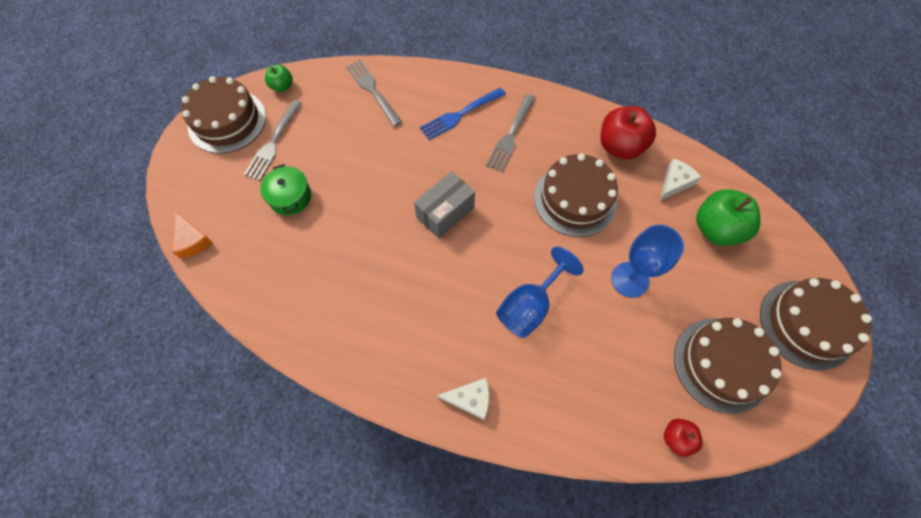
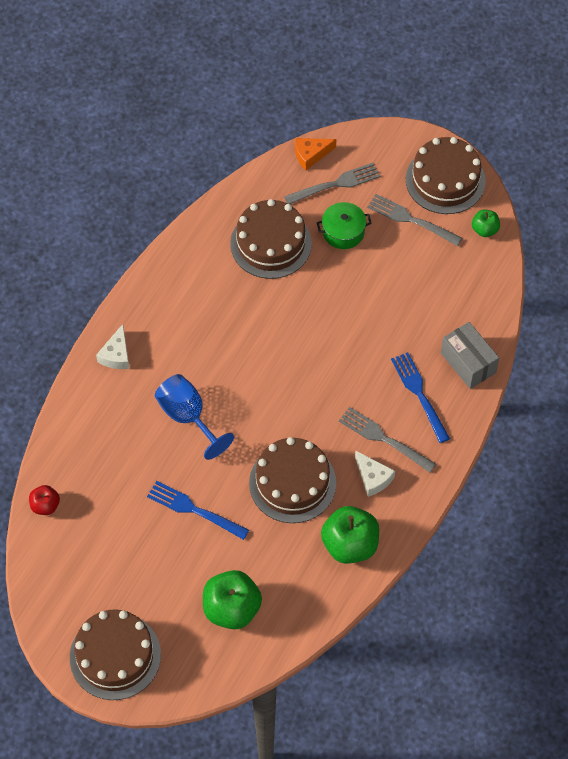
camera: 100 degrees right, 5 degrees down
grey fork [346,60,402,127] -> grey fork moved to [284,163,380,204]
grey box [414,171,475,238] -> grey box moved to [441,322,499,389]
red apple [600,106,656,160] -> green apple [321,506,379,564]
blue goblet [611,225,684,298] -> blue fork [147,481,249,540]
white cheese [660,158,701,201] -> white cheese moved to [355,450,395,497]
brown cake [674,318,782,414] -> brown cake moved to [230,199,312,279]

